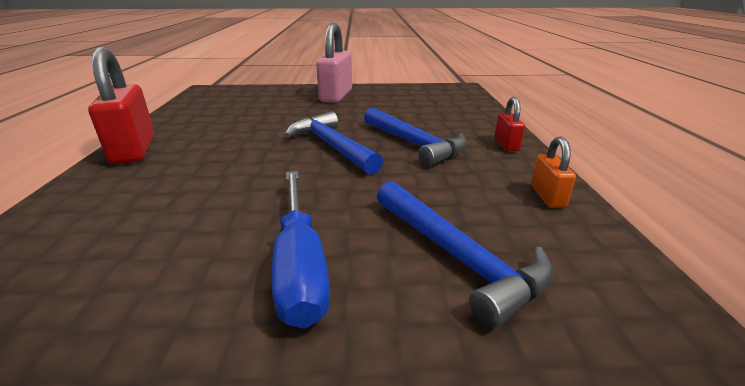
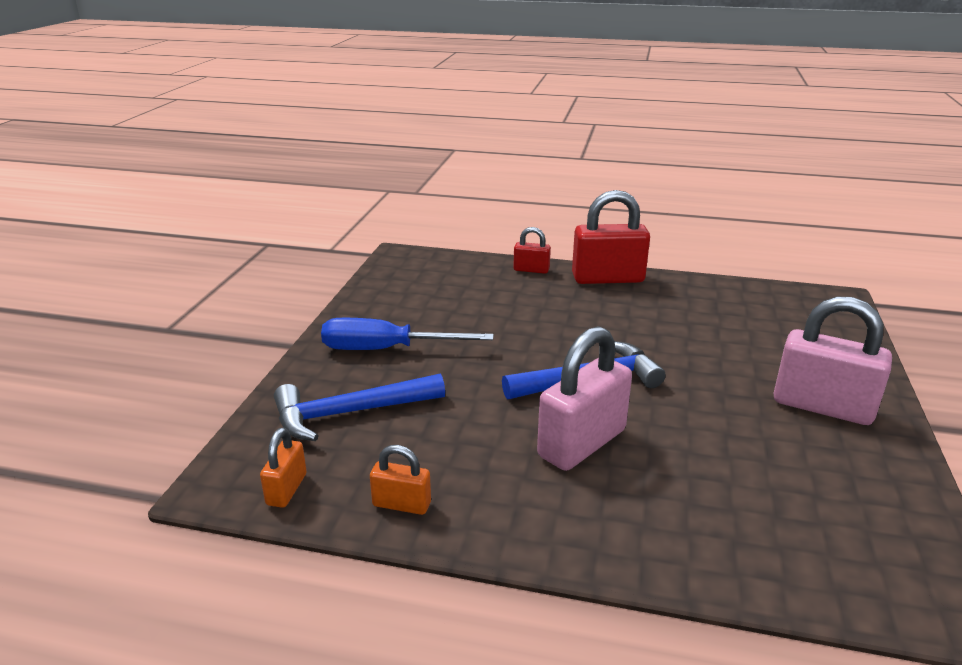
camera: 105 degrees right, 0 degrees up
blue hammer [364,108,467,167] -> pink padlock [537,326,632,471]
red padlock [495,97,525,151] -> red padlock moved to [514,227,551,274]
none -> orange padlock [260,428,307,508]

